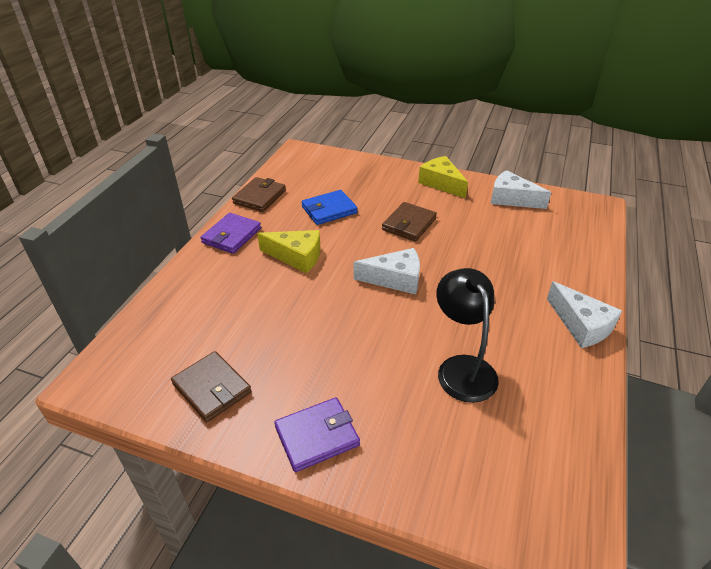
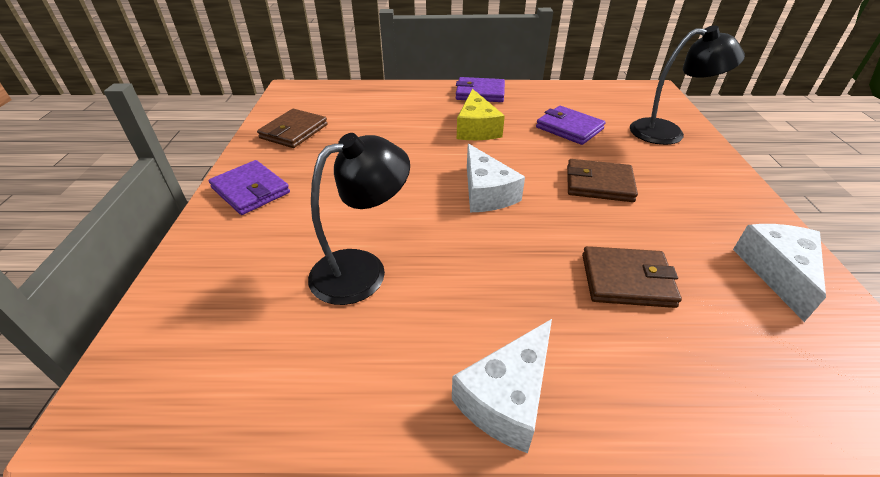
camera: 70 degrees right, 0 degrees up
brown wallet [232,177,286,212] -> brown wallet moved to [582,246,682,308]
blue wallet [301,190,357,225] -> purple wallet [536,106,606,145]
yellow cheese [418,156,468,198] -> none
none -> black lamp [630,25,745,145]

